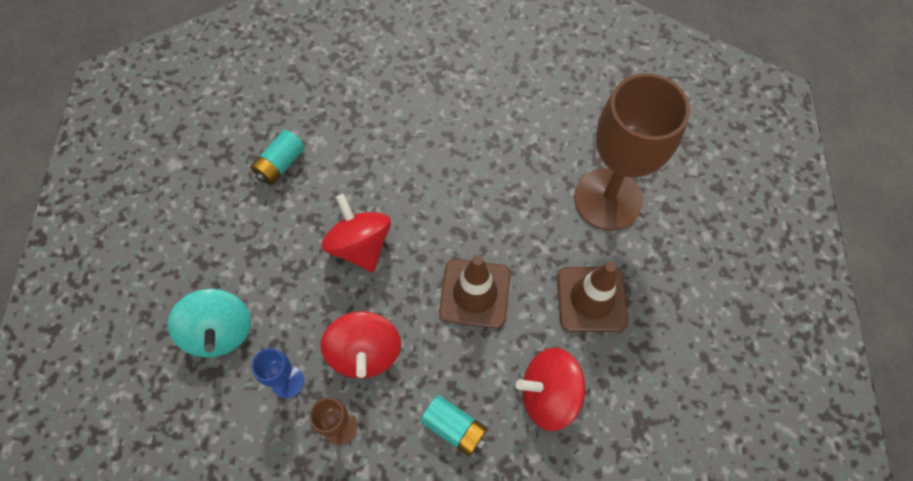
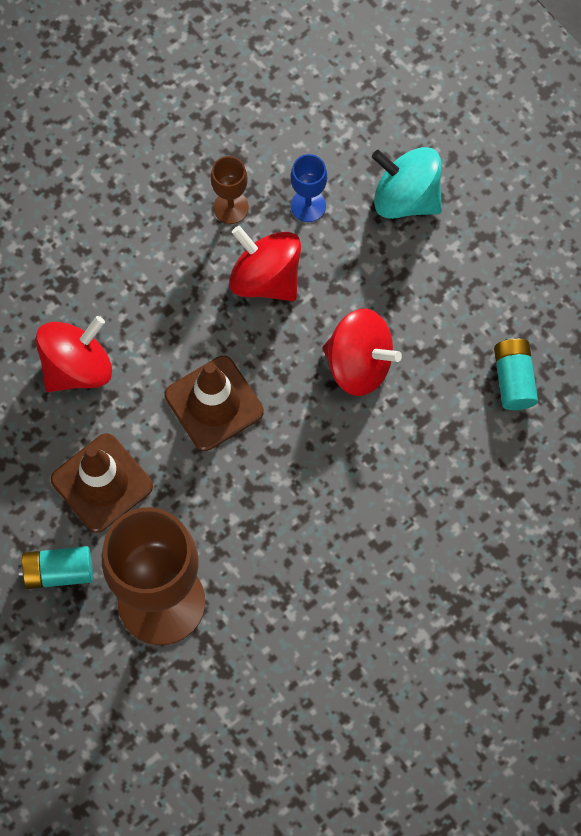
camera: 140 degrees right, 5 degrees up
turquoise battery [420,395,488,457] -> turquoise battery moved to [18,546,93,589]

